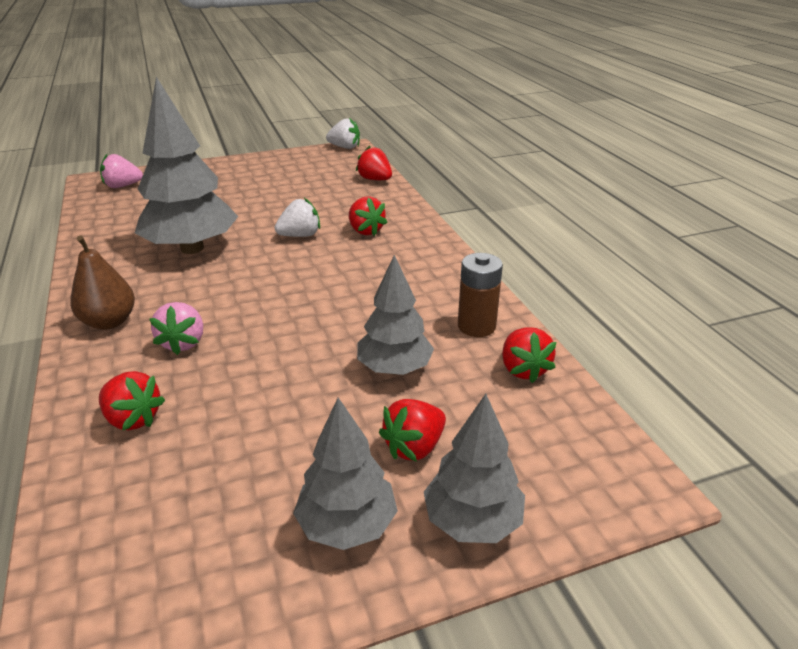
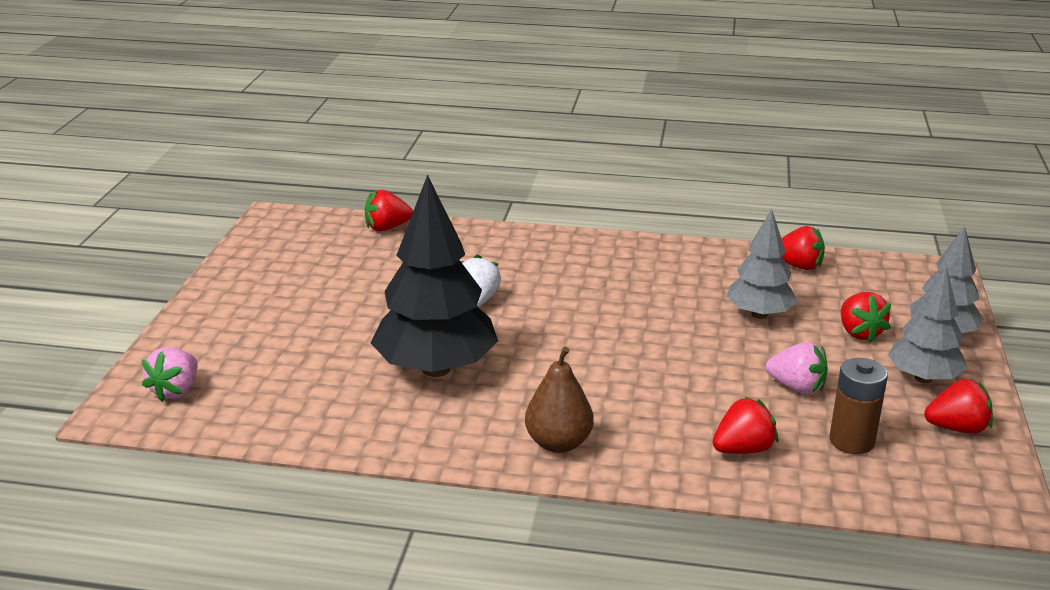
camera: 60 degrees left, 5 degrees down
grey tree [135,77,238,254] -> black tree [371,175,498,377]
pink strawberry [149,302,203,355] -> pink strawberry moved to [766,342,828,395]
white strawberry [326,118,360,149] -> none
red strawberry [349,196,388,236] -> red strawberry moved to [924,379,993,434]
brown battery [458,253,503,337] -> brown battery moved to [829,358,888,454]

